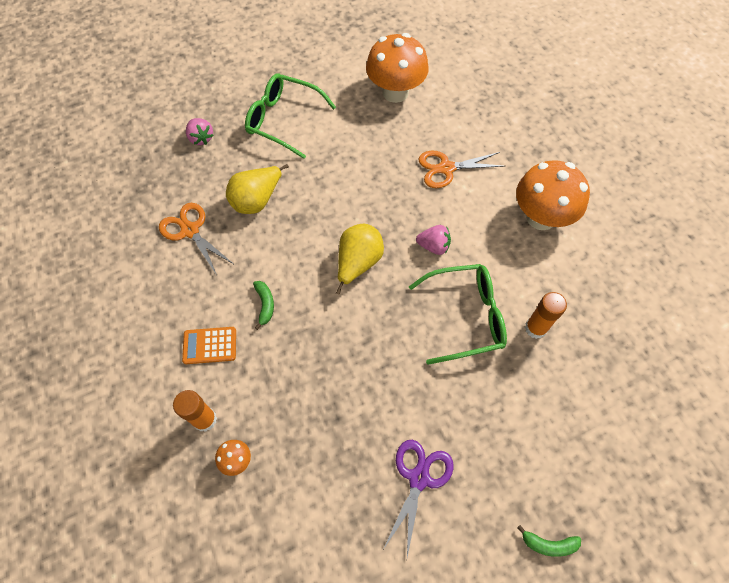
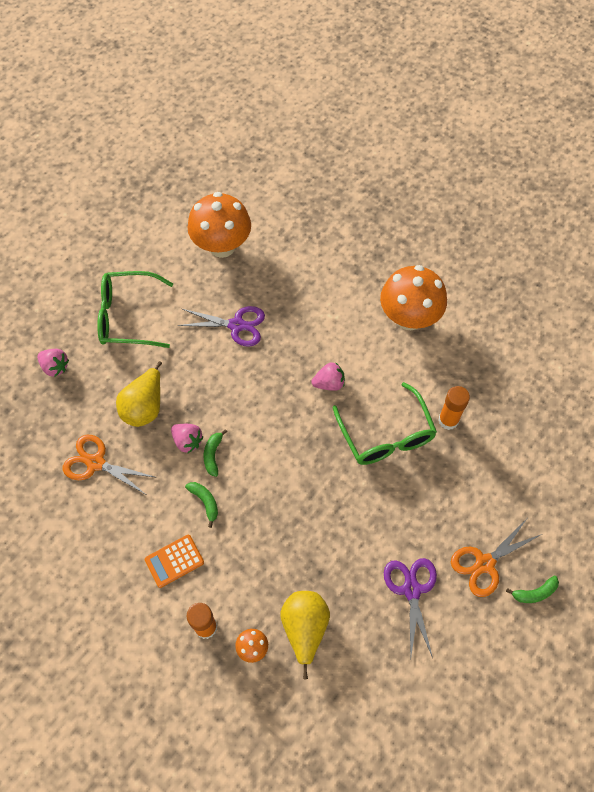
camera: 25 degrees left, 0 degrees up
yellow pear [336,224,384,295] -> yellow pear moved to [280,591,330,680]
green glasses [409,264,507,365] -> green glasses turned 105 degrees clockwise [332,382,437,465]
orange scissors [418,151,505,188] -> orange scissors moved to [451,519,542,597]
none -> pink strawberry [171,424,204,453]
none -> purple scissors [178,306,265,347]
none -> green banana [203,429,227,477]

